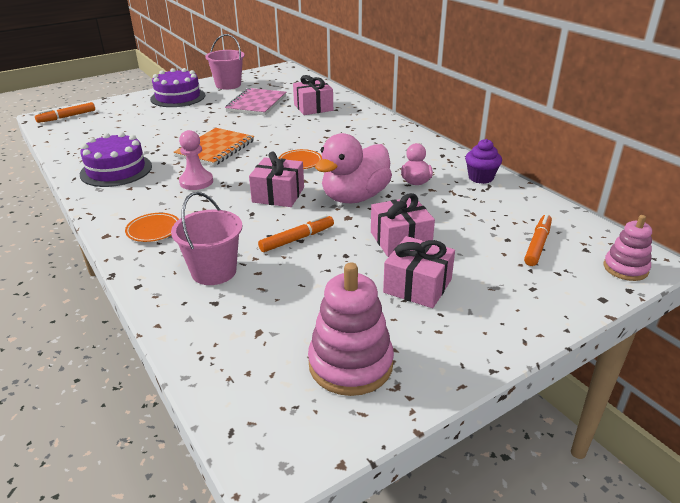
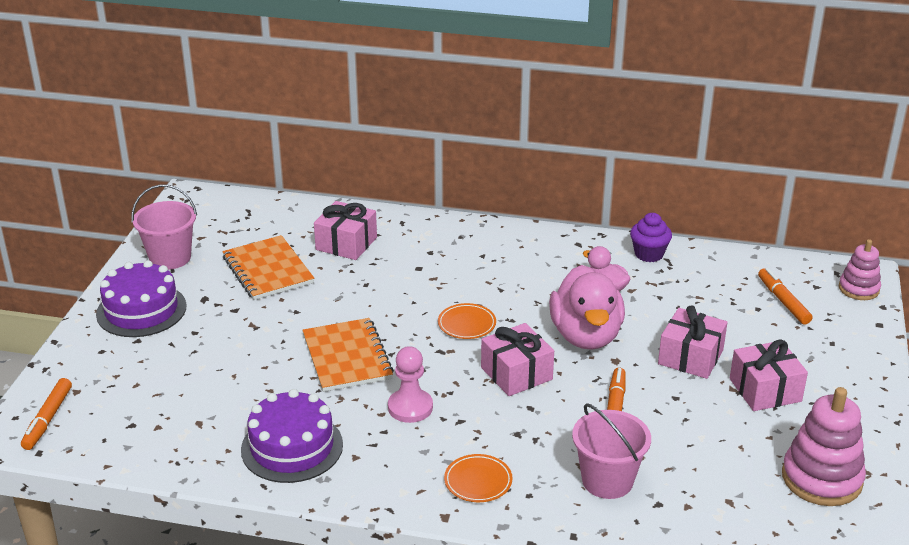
camera: 45 degrees left, 0 degrees up
pink notebook [225,88,286,115] -> orange notebook [222,235,314,300]

